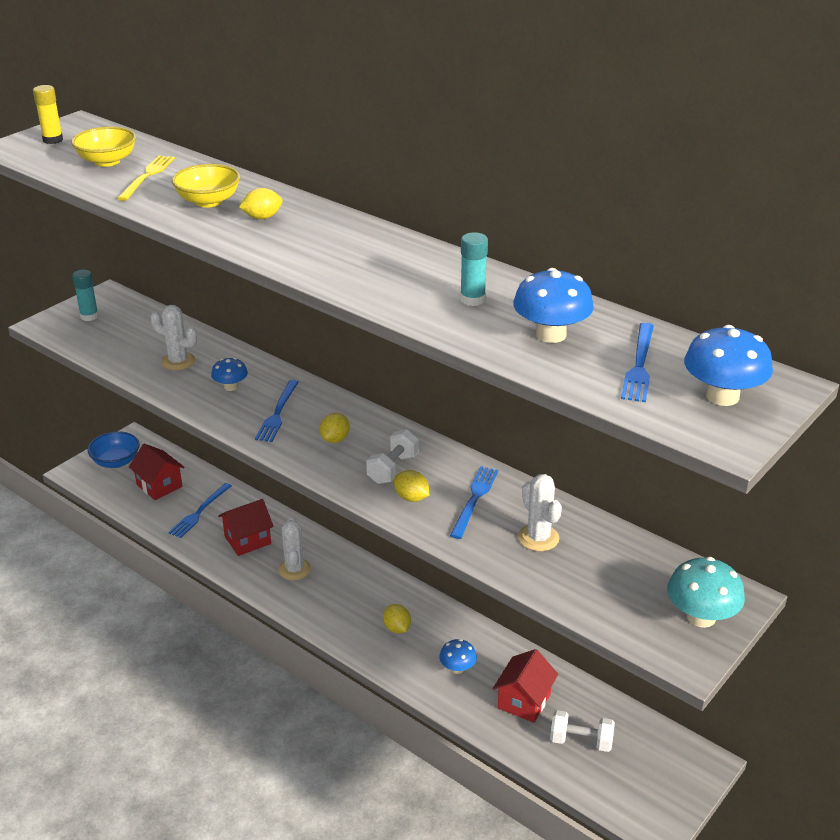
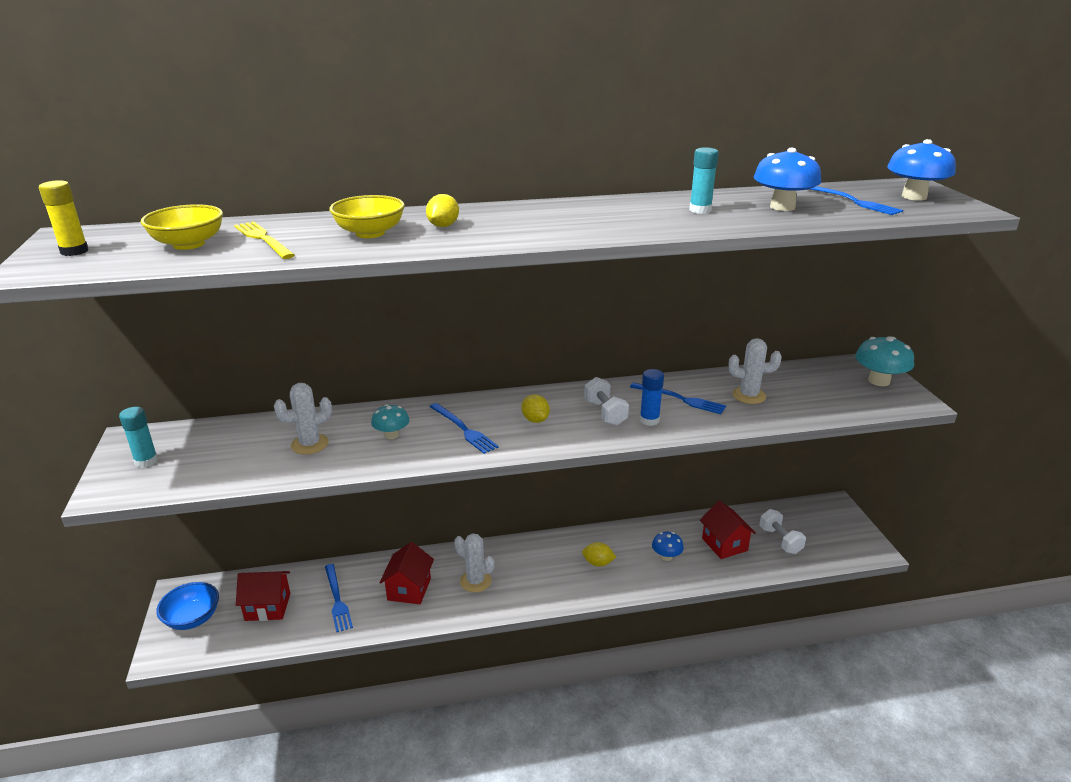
camera: 50 degrees left, 5 degrees down
blue mushroom [211,358,248,391] -> turquoise mushroom [371,404,409,439]
yellow lemon [394,470,429,502] -> blue glue stick [640,369,664,426]
blue fork [450,466,498,539] -> blue fork turned 150 degrees clockwise [630,382,726,414]
white dumbbell [550,710,615,752] -> white dumbbell turned 75 degrees counterclockwise [759,509,806,554]

